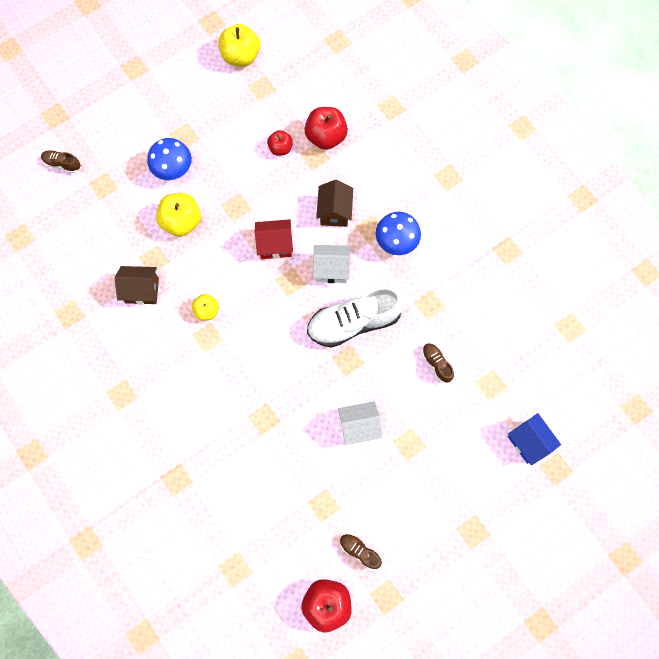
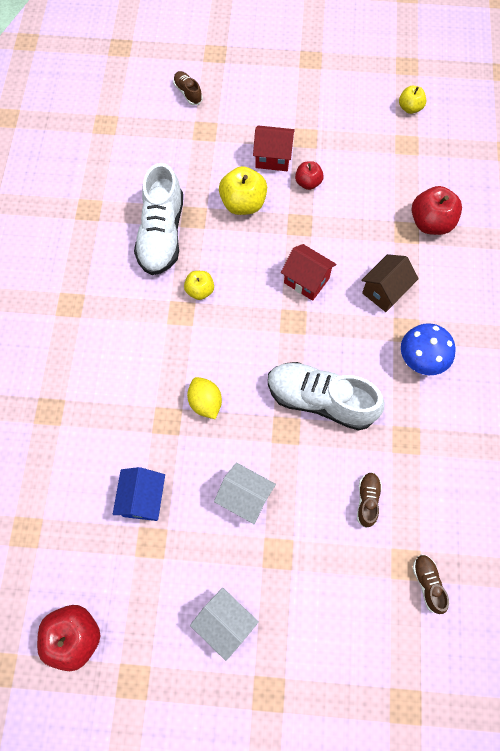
camera: 40 degrees right, 5 degrees down
brown house [115,266,159,305] -> white shoe [134,163,183,275]
blue mushroom [147,138,192,180] -> red house [253,125,295,171]
yellow apple [219,24,261,67] -> yellow apple [399,86,426,114], size x0.60
red apple [267,130,293,156] -> red apple moved to [295,161,324,190]
white house [313,245,350,283] -> white house moved to [190,588,259,661]
brown shoe [340,534,382,570] -> brown shoe moved to [413,554,449,614]
blue house [508,413,561,466] -> blue house moved to [113,467,165,521]
none -> yellow lemon [187,377,222,419]

